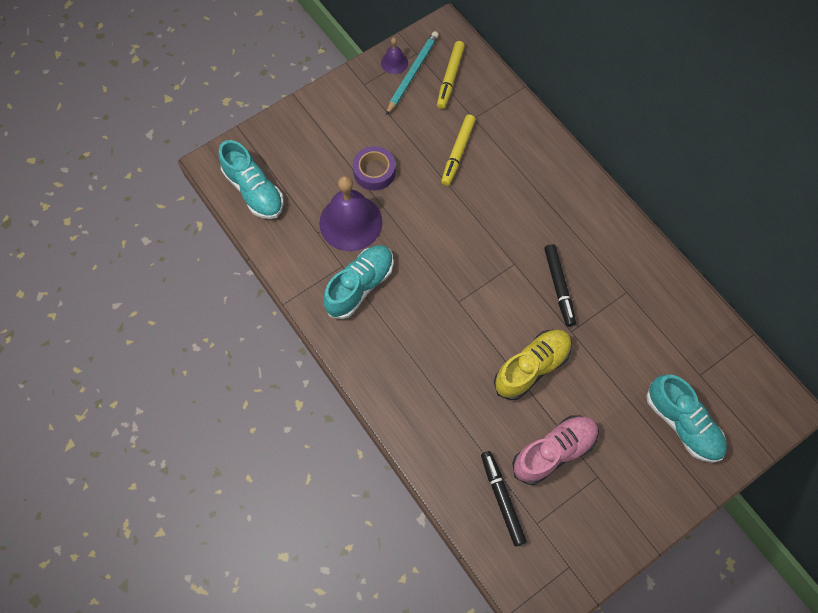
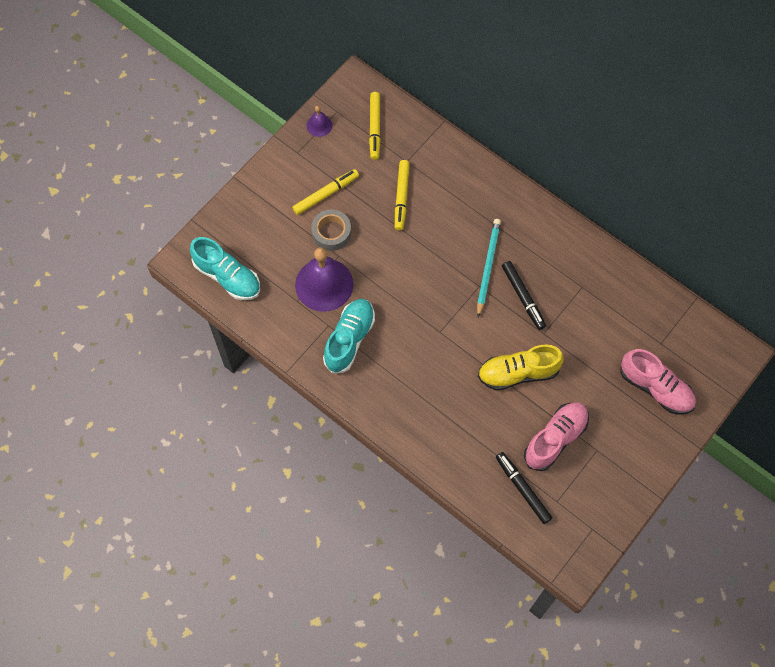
camera: 15 degrees left, 0 degrees up
purple tape [353,146,396,191] -> grey tape [311,209,351,251]
turquoise pencil [386,31,439,115] -> turquoise pencil moved to [477,219,501,317]
yellow shoe [494,330,572,400] -> yellow shoe turned 135 degrees counterclockwise [478,345,564,391]
turquoise shoe [646,375,727,463] -> pink shoe [620,349,696,415]
none -> yellow marker [292,169,359,215]

